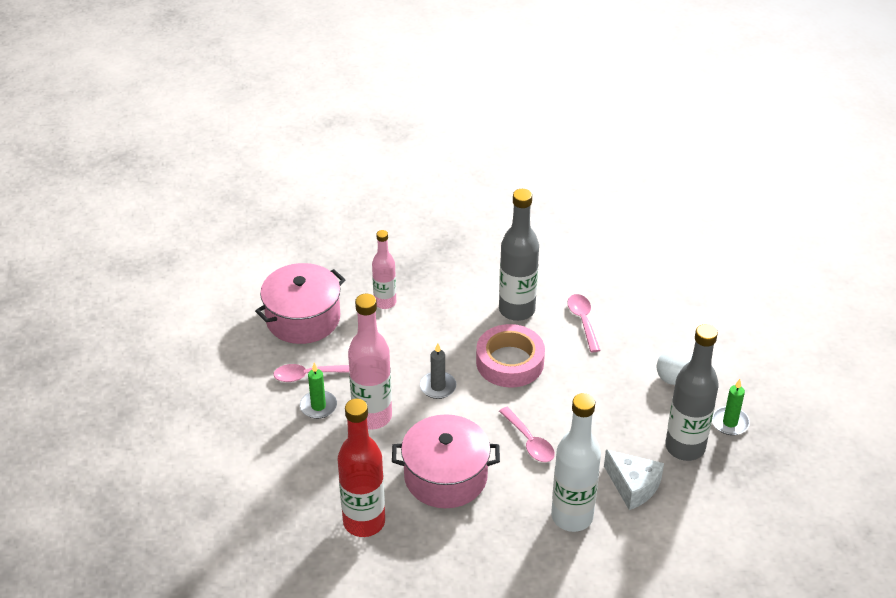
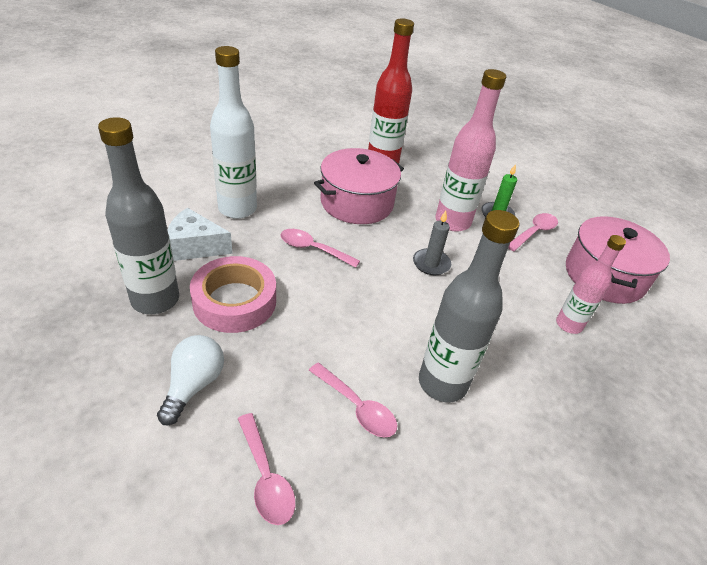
camera: 140 degrees right, 0 degrees up
pink tape [476,324,545,388] -> pink tape moved to [190,256,276,333]
green candle [712,379,750,435] -> none
none -> pink spoon [238,413,295,525]

